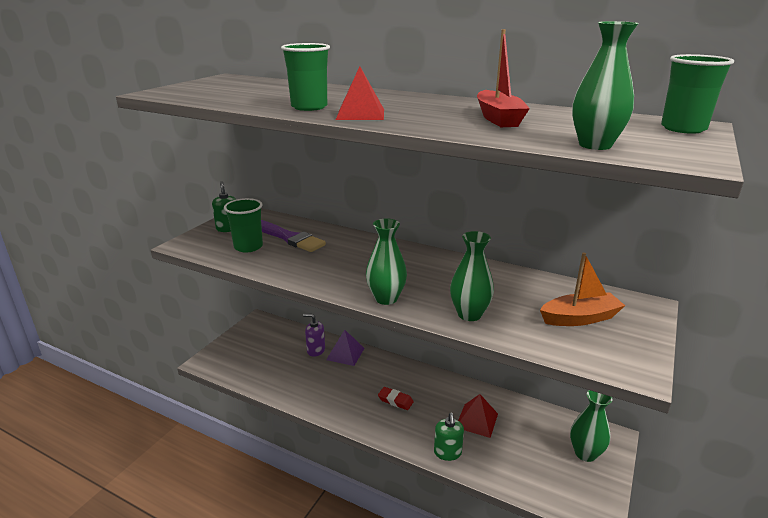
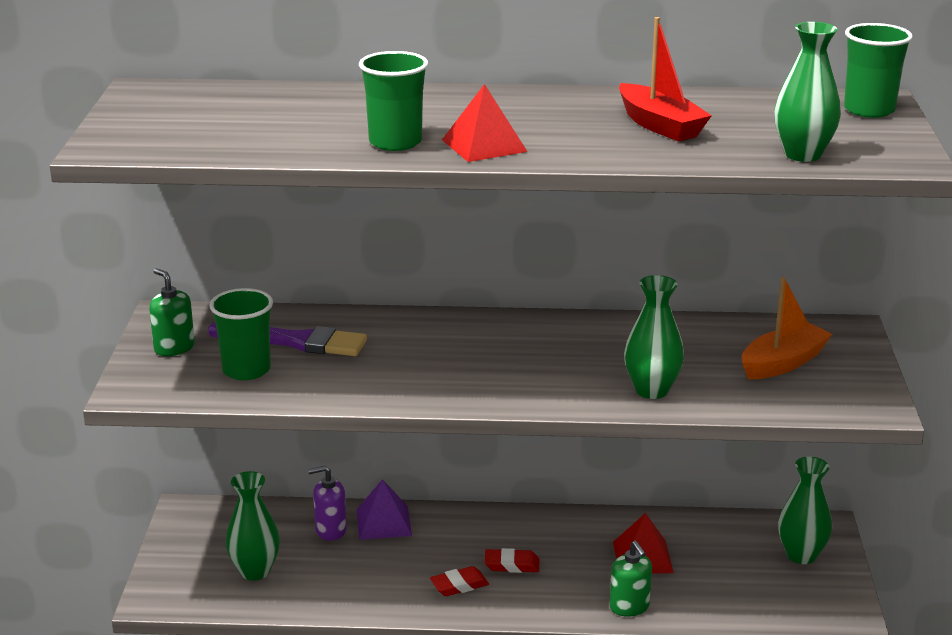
camera: 25 degrees left, 0 degrees up
green vase [366,219,407,305] -> green vase moved to [226,471,280,581]
none -> red eraser [430,566,489,596]

